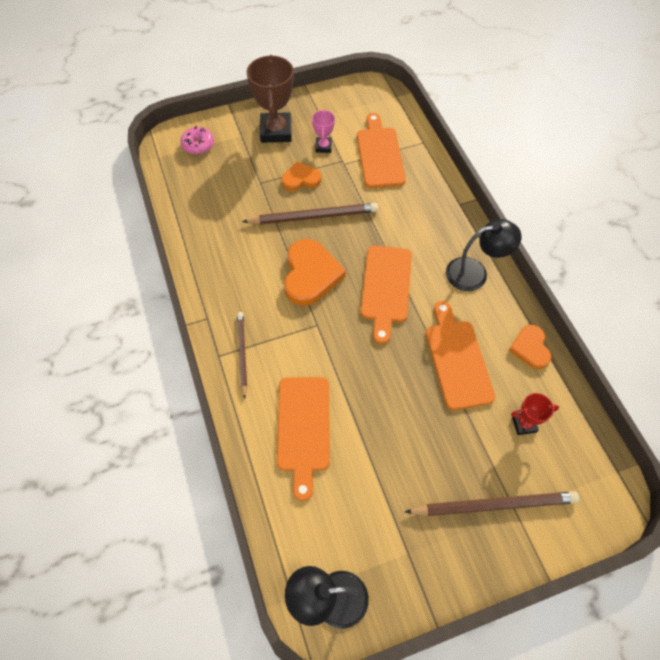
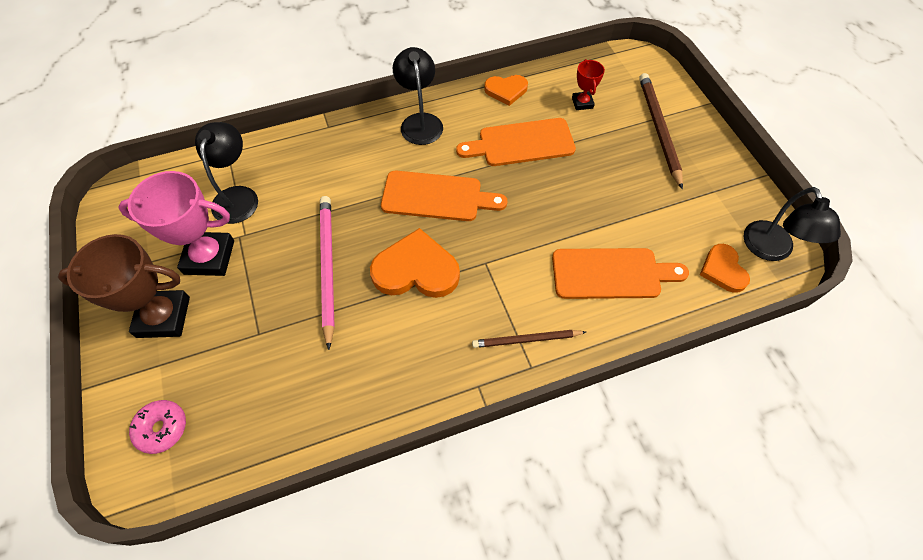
camera: 90 degrees left, 0 degrees up
brown pencil [242,203,378,225] -> pink pencil [320,196,335,350]
orange heart [282,161,321,191] -> orange heart moved to [700,244,750,293]
pink trophy [312,110,335,153] -> pink trophy [118,171,234,276], size x1.97
orange cutting board [357,113,406,188] -> black lamp [195,122,258,224]

